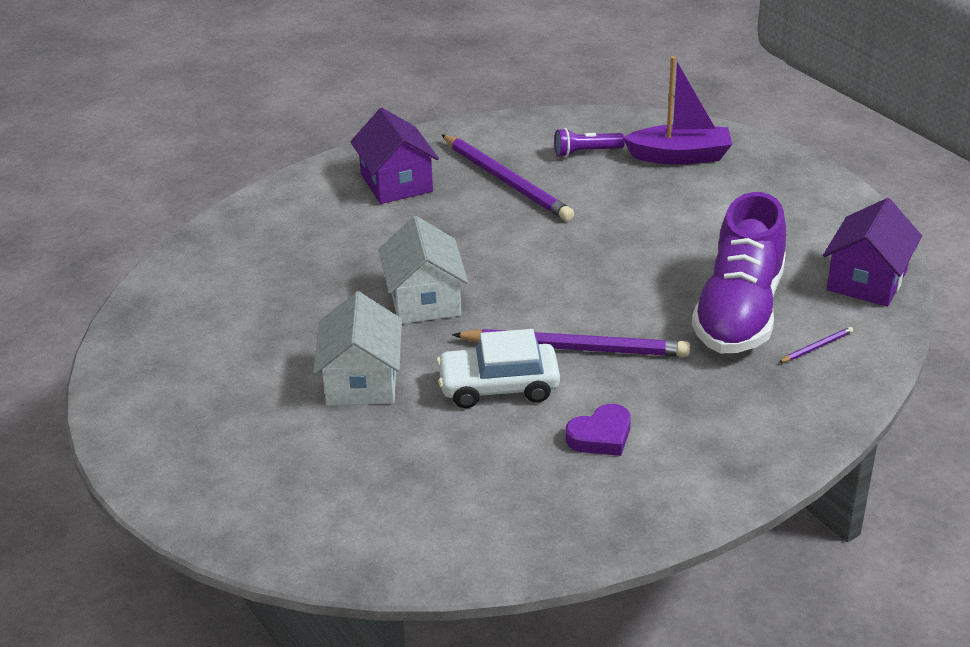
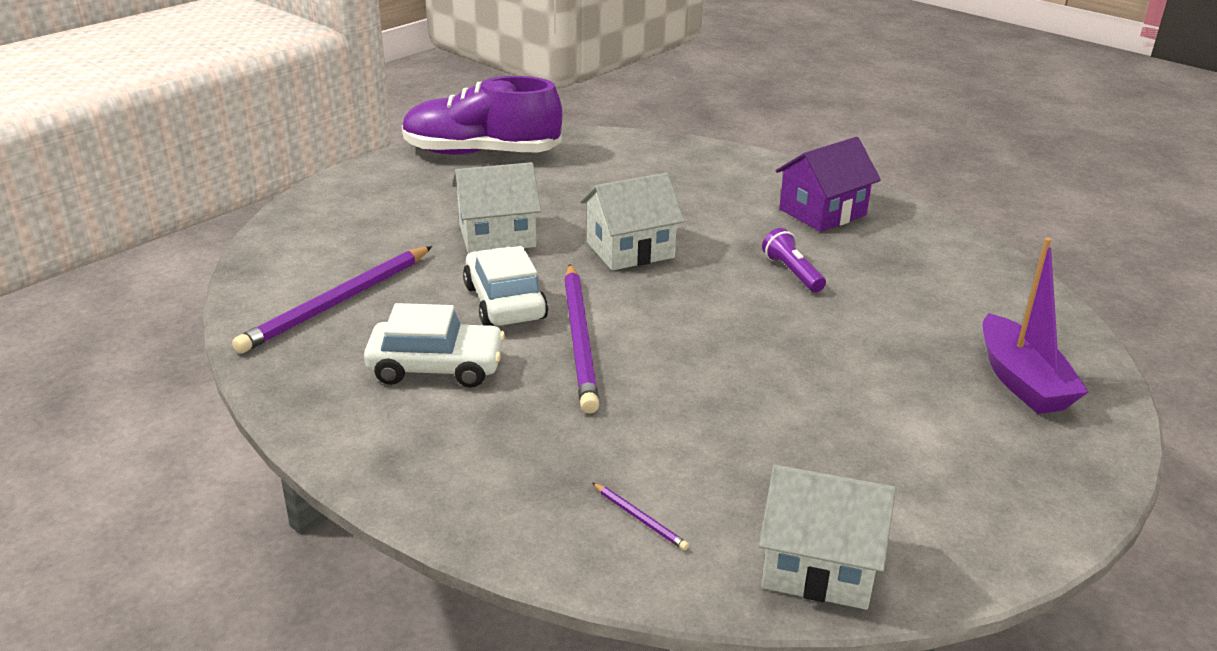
camera: 75 degrees right, 5 degrees down
purple pencil [441,134,574,221] -> purple pencil moved to [232,246,432,354]
purple flashlight [554,128,625,157] -> purple flashlight moved to [762,228,826,292]
purple heart [566,404,631,456] -> white car [364,303,505,388]
purple shoe [692,192,786,353] -> purple shoe moved to [402,76,562,155]
purple house [823,198,922,307] -> white house [759,465,896,610]

